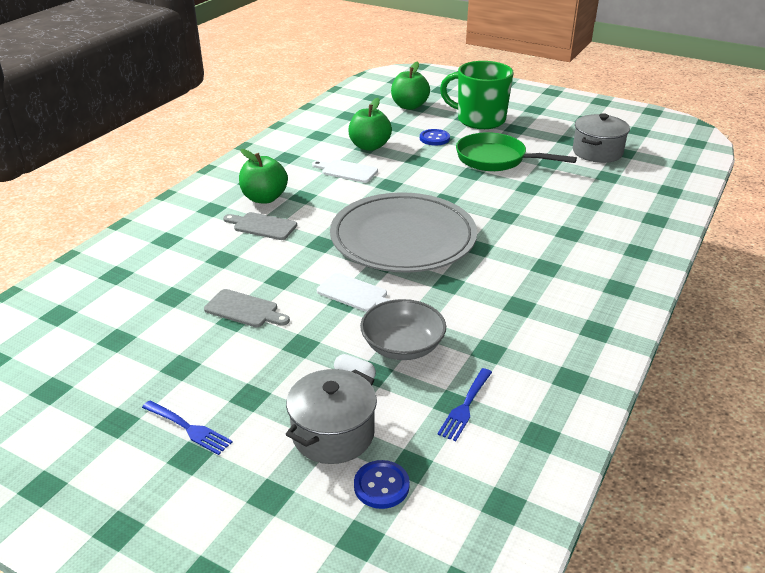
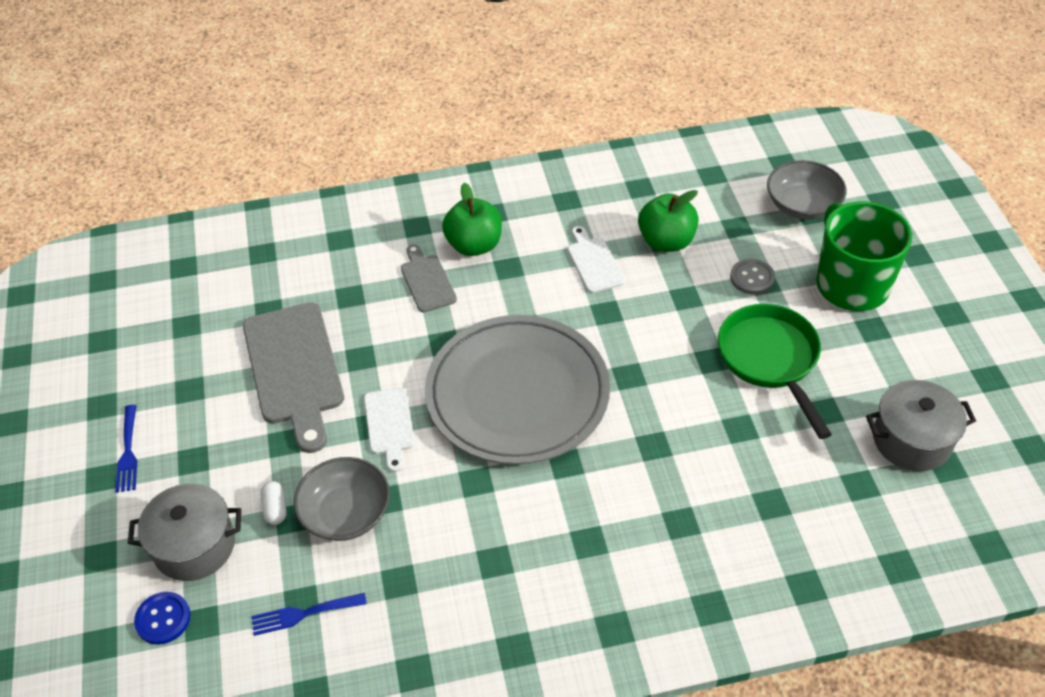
camera: 50 degrees right, 15 degrees up
grey cutting board [204,289,290,327] -> grey cutting board [243,302,344,453], size x1.92
green apple [391,62,430,110] -> grey bowl [767,160,846,220]
blue button [420,129,450,146] -> grey button [730,259,775,295]

